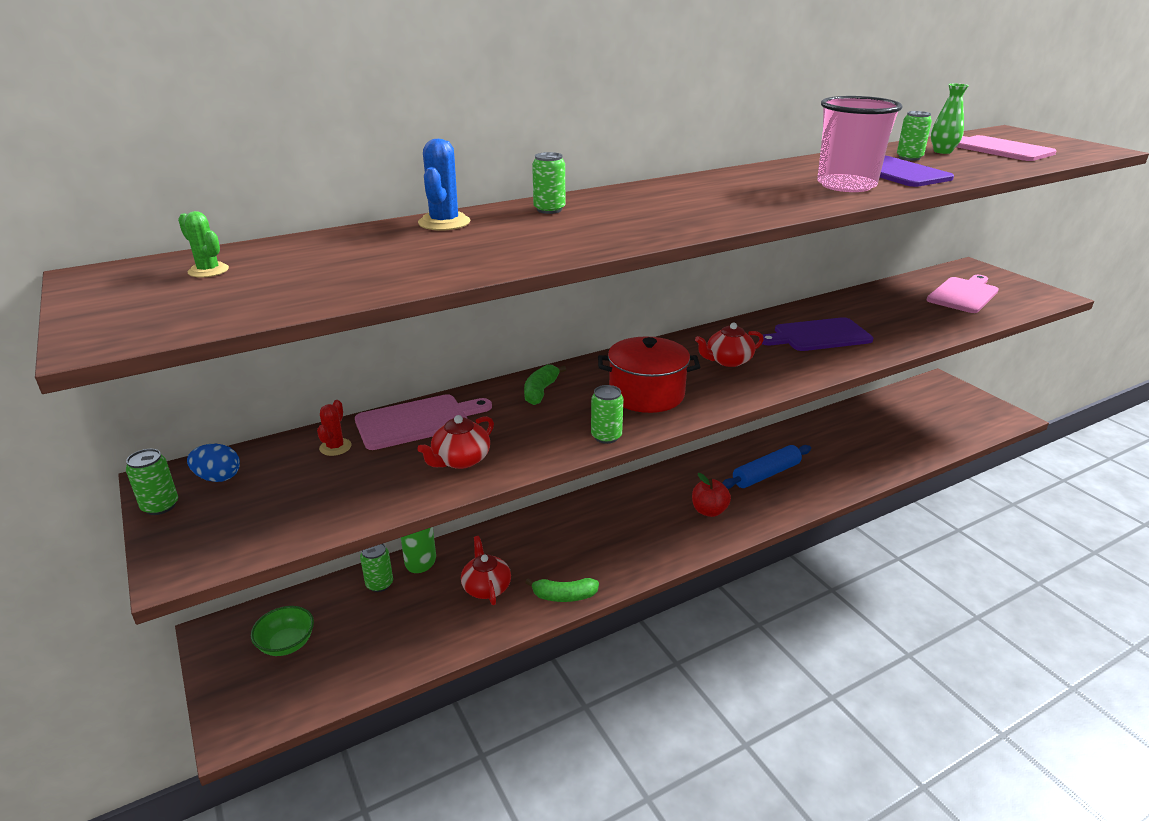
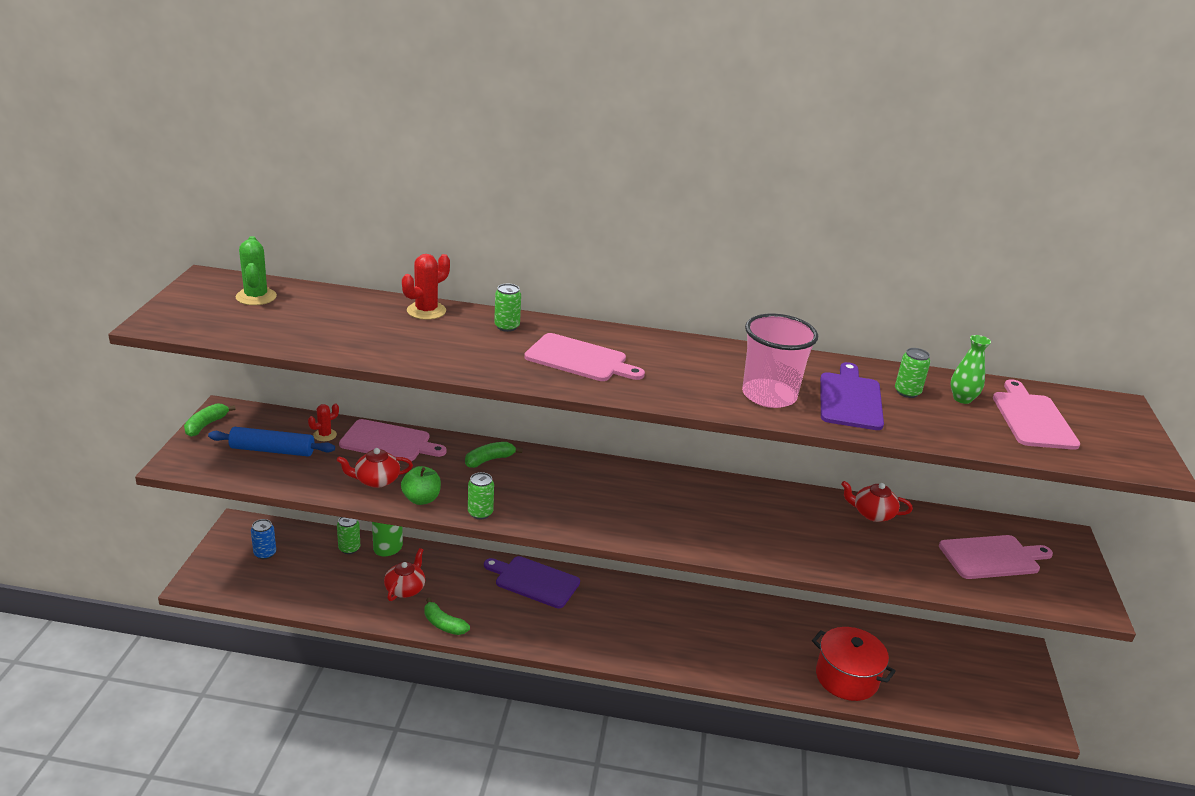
camera: 35 degrees right, 0 degrees up
green can [126,449,178,515] -> green banana [184,403,236,437]
green cactus [178,211,229,277] -> green cactus [235,236,277,305], size x1.59
blue egg [187,444,240,482] -> none
green bowl [251,606,314,656] -> blue can [251,519,276,559]
blue cactus [418,139,471,231] -> red cactus [402,254,450,320]
red pot [598,337,700,413] -> red pot moved to [812,627,896,701]
red apple [692,473,731,517] -> none
red teapot [695,323,764,367] -> red teapot moved to [841,481,913,522]
blue rolling pin [722,445,811,489] -> blue rolling pin moved to [208,427,335,457]
purple cutting board [762,317,873,351] -> purple cutting board moved to [484,556,580,608]
none -> green apple [401,466,441,505]
none -> pink cutting board [524,333,645,381]

